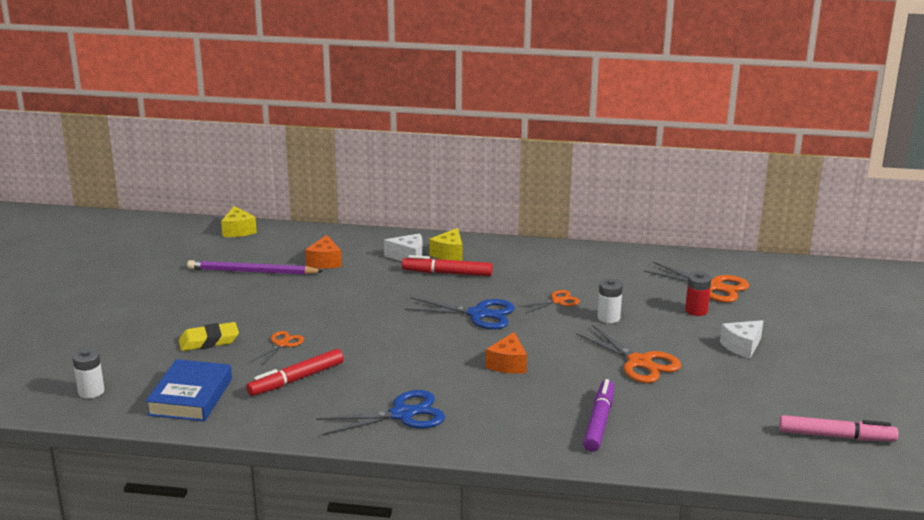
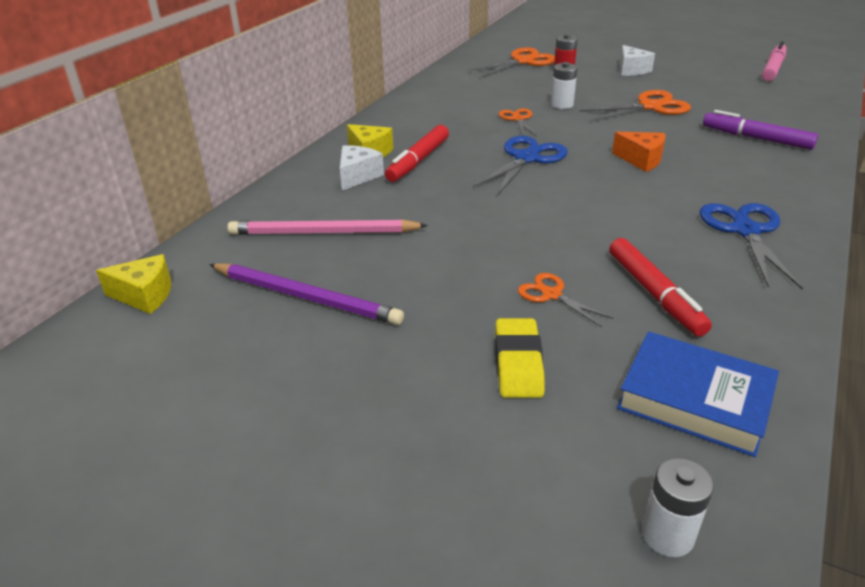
camera: 70 degrees left, 10 degrees up
purple pencil [187,260,323,275] -> purple pencil turned 90 degrees counterclockwise [209,263,404,325]
orange cheese [305,235,342,268] -> pink pencil [227,219,428,235]

